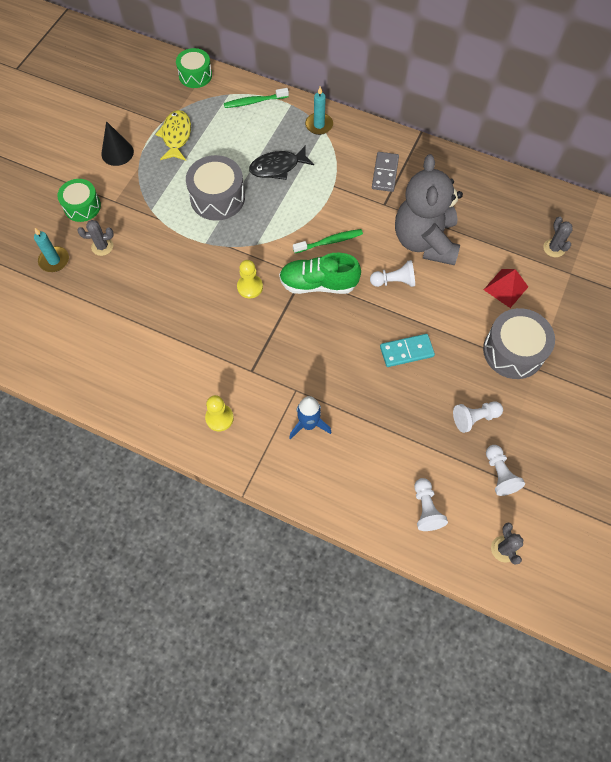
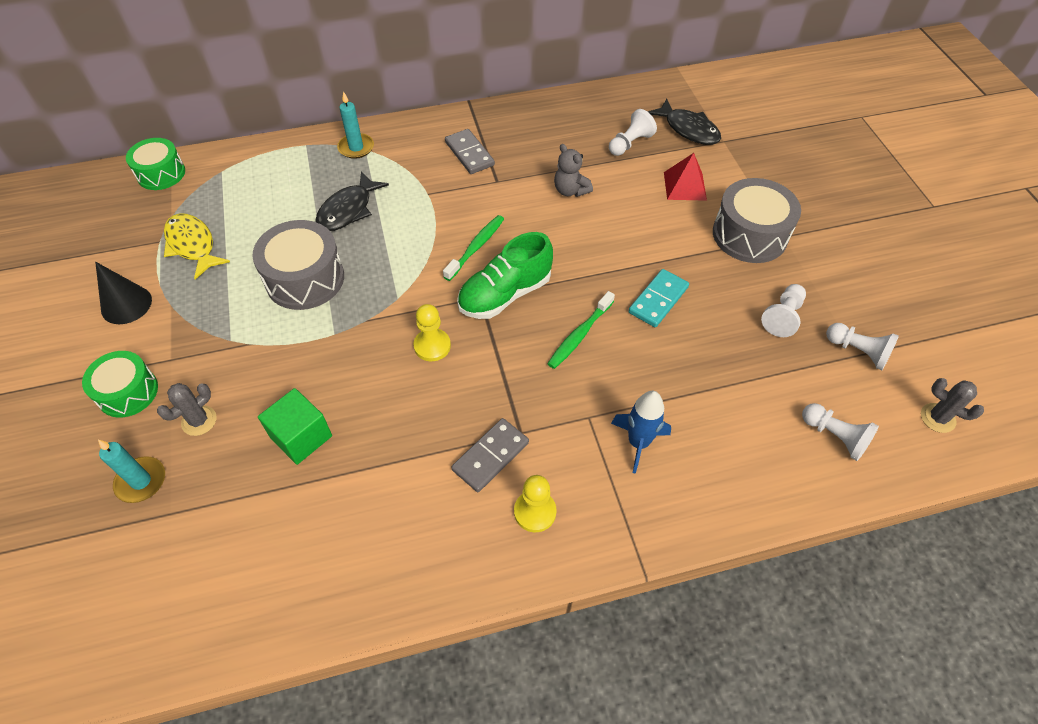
camera: 40 degrees left, 10 degrees down
green toothbrush [224,88,289,108] -> green toothbrush moved to [547,291,615,369]
white pawn [370,260,415,287] -> white pawn moved to [609,109,657,156]
grey teddy bear [395,154,463,265] -> grey teddy bear [554,144,593,197], size x0.42
grey cactus [543,217,573,257] -> black fish [648,99,721,145]
none -> green cube [258,388,332,465]
none -> grey domino [451,418,529,492]

